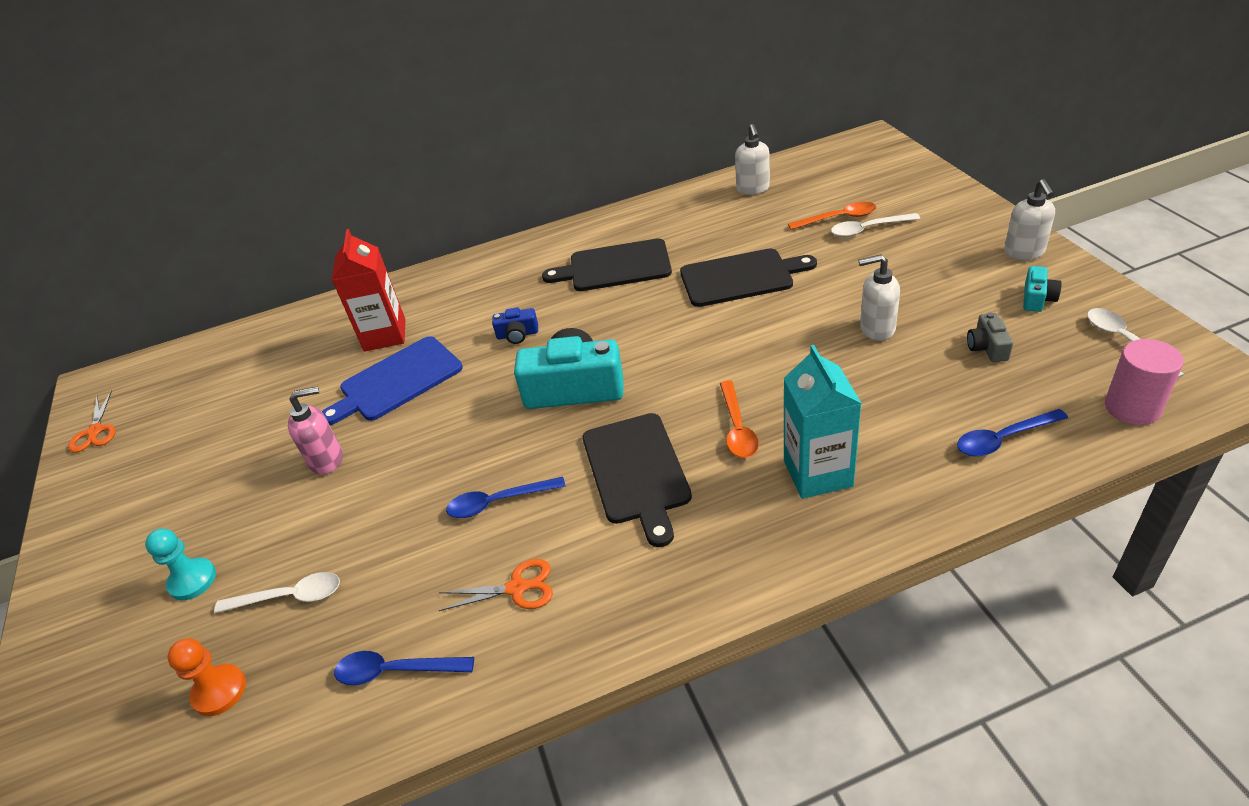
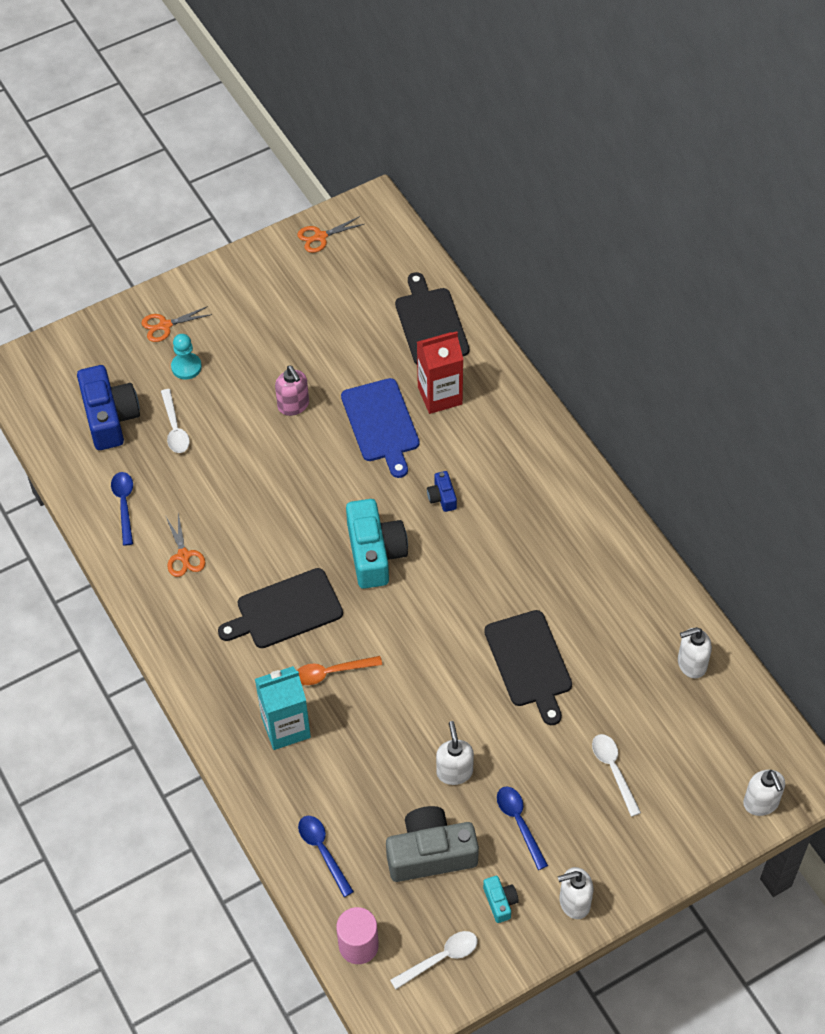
camera: 75 degrees right, 15 degrees up
orange pawn [167,638,246,716] -> blue camera [77,365,140,450]
blue cutting board [322,336,463,425] -> blue cutting board turned 150 degrees counterclockwise [341,378,420,478]
blue spoon [446,477,566,518] -> blue spoon moved to [497,786,548,870]
black cutting board [542,238,672,291] -> black cutting board moved to [395,272,469,364]
orange spoon [788,202,876,230] -> none
grey camera [967,312,1013,362] -> grey camera [386,806,479,882], size x2.15
turquoise camera [1023,266,1062,312] -> turquoise camera turned 120 degrees counterclockwise [483,876,519,923]
none -> orange scissors [141,306,212,342]
none -> white soap dispenser [743,770,785,816]

